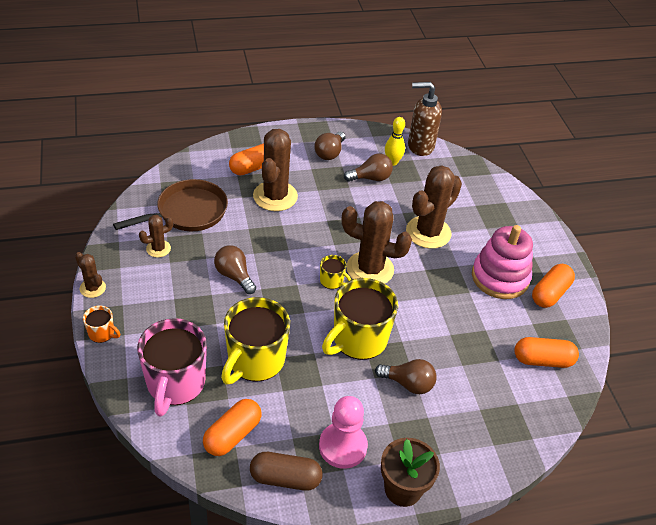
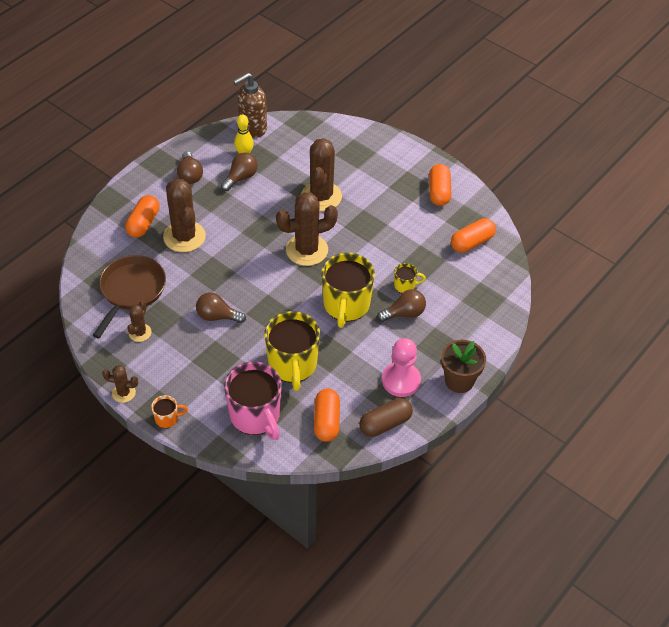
camera: 35 degrees left, 5 degrees up
yellow mug [320,255,351,289] -> yellow mug moved to [394,263,426,293]
pink stacking toy [472,225,533,299] -> none

